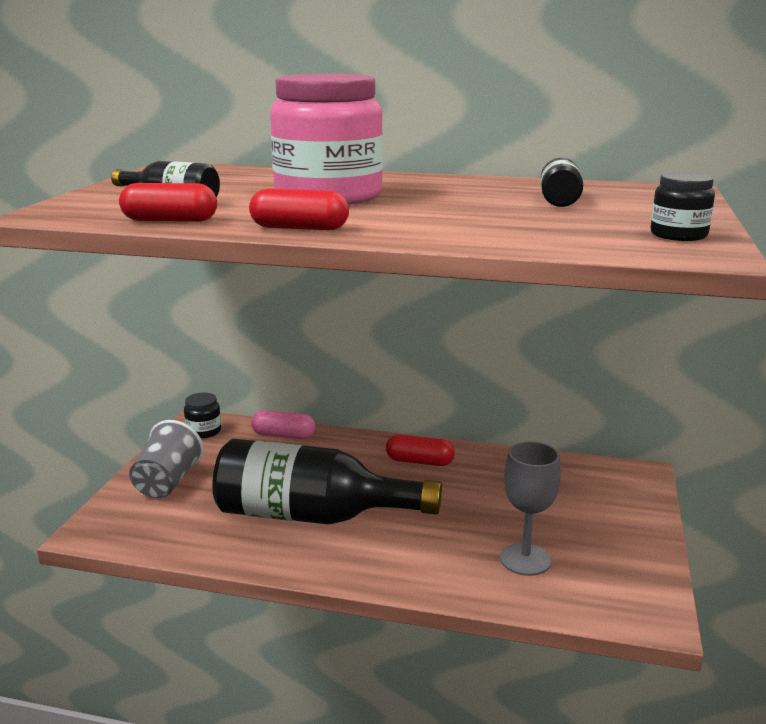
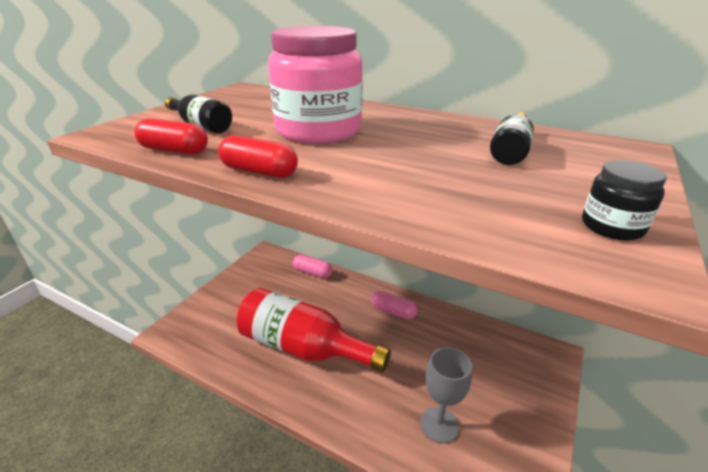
camera: 15 degrees right, 10 degrees up
grey cup [129,420,204,498] -> none
black jar [184,393,221,439] -> none
black bottle [212,439,442,525] -> red bottle [237,288,391,372]
red capsule [386,435,455,466] -> pink capsule [371,291,417,319]

